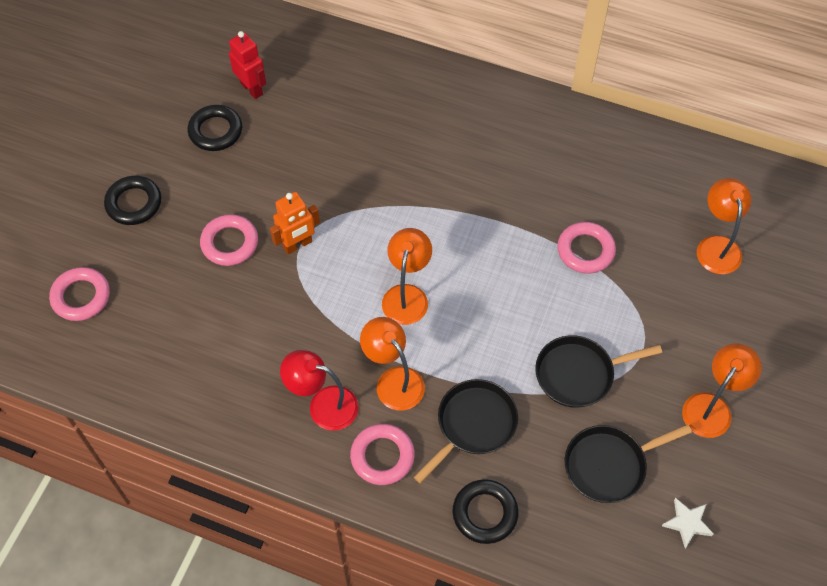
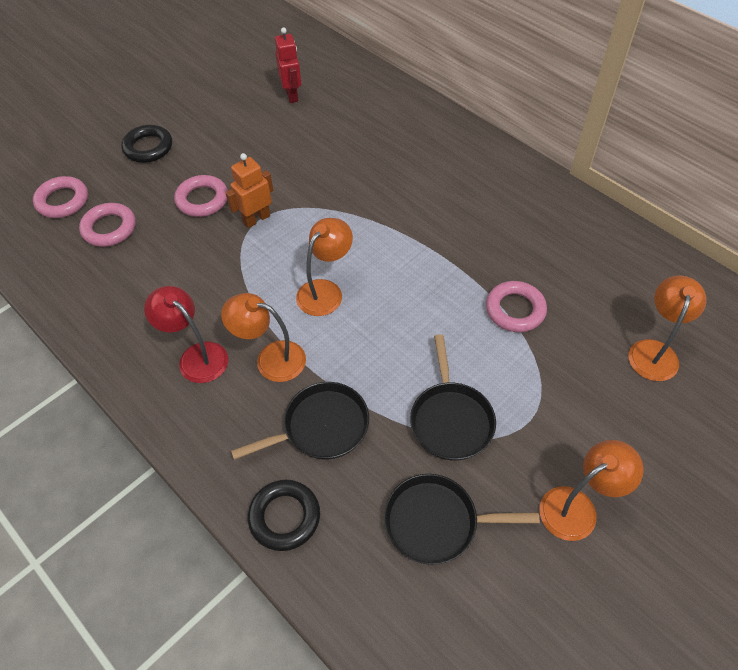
camera: 25 degrees right, 5 degrees down
black ring [188,105,242,151] -> none
orange robot [270,192,320,254] -> orange robot turned 150 degrees clockwise [225,153,273,228]
pink ring [350,424,415,485] -> pink ring moved to [79,203,135,247]
orange lamp [360,317,425,410] -> orange lamp turned 60 degrees counterclockwise [221,293,306,382]
black pan [535,335,662,408] -> black pan turned 105 degrees counterclockwise [410,334,496,461]
white star [662,498,714,548] -> none

